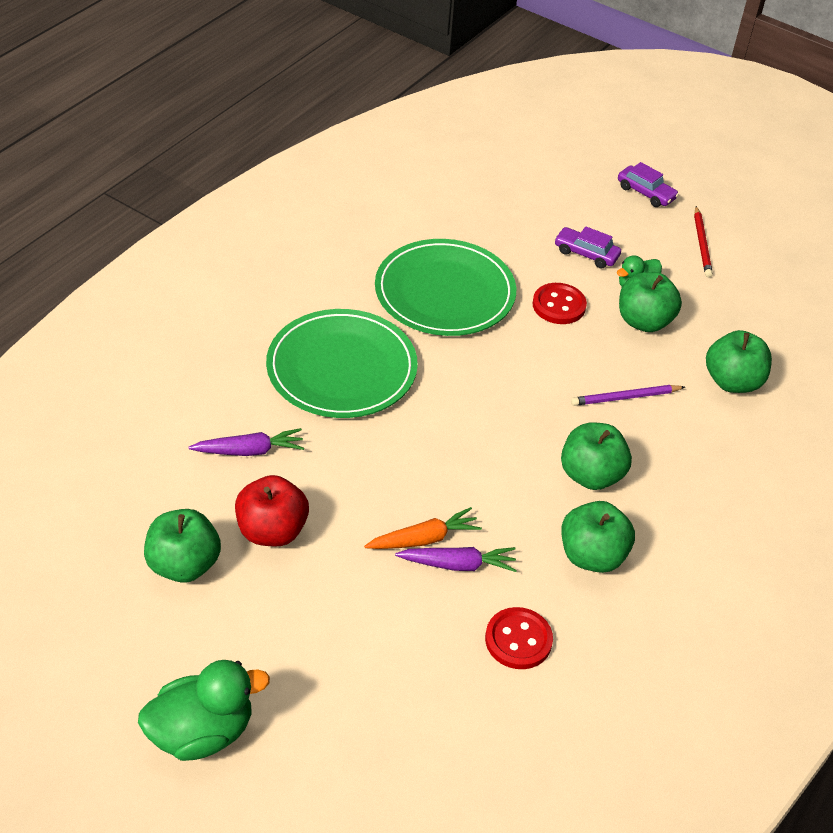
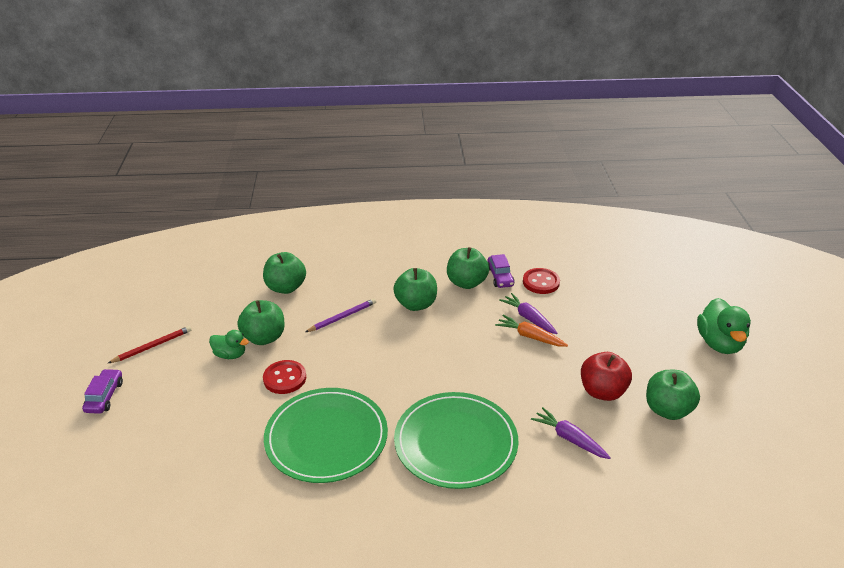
camera: 125 degrees left, 10 degrees down
green duck [138,660,270,761] -> green duck turned 120 degrees counterclockwise [697,298,751,354]
purple car [554,226,621,268] -> purple car moved to [487,254,515,288]
purple pencil [571,385,685,406] -> purple pencil turned 75 degrees counterclockwise [305,298,376,332]

